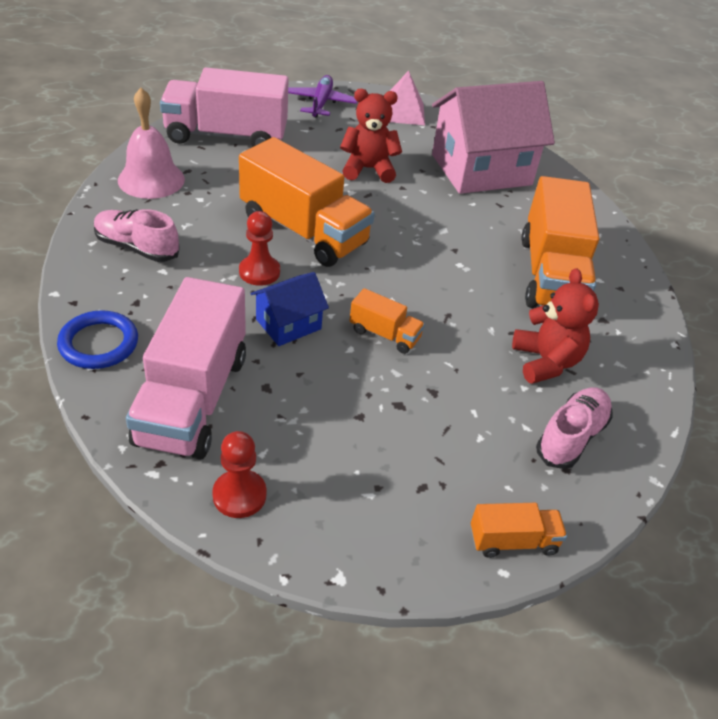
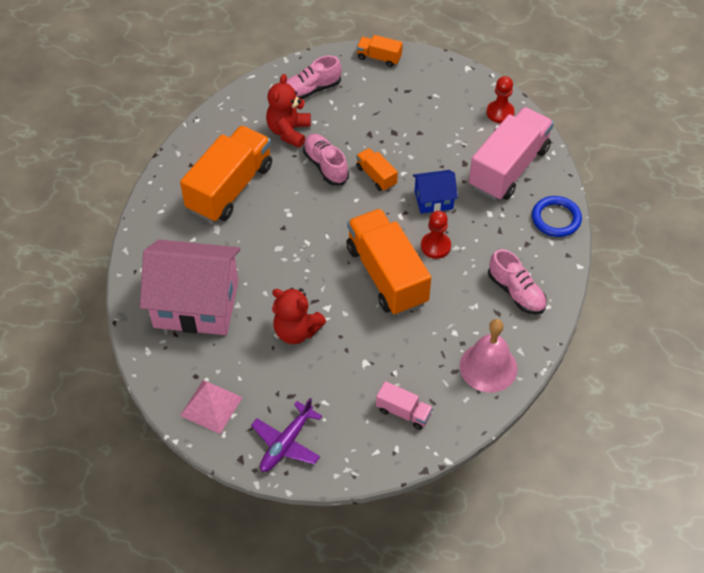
camera: 150 degrees left, 10 degrees up
pink truck [160,67,288,147] -> pink truck [376,381,433,430], size x0.46
none -> pink shoe [303,134,349,185]

